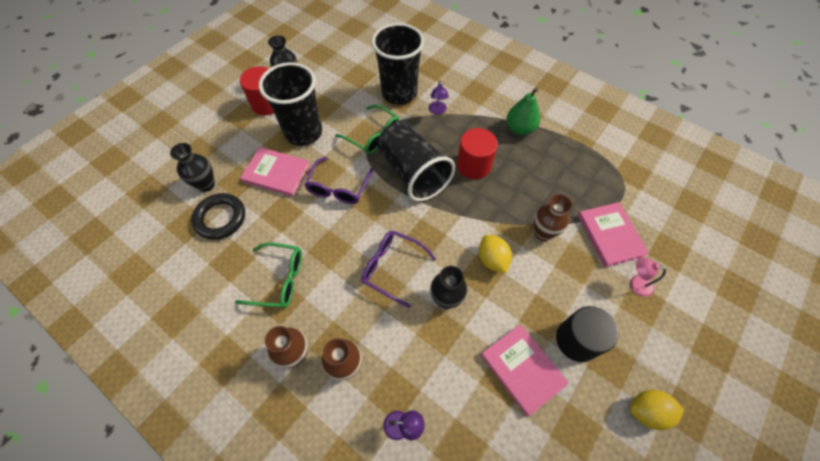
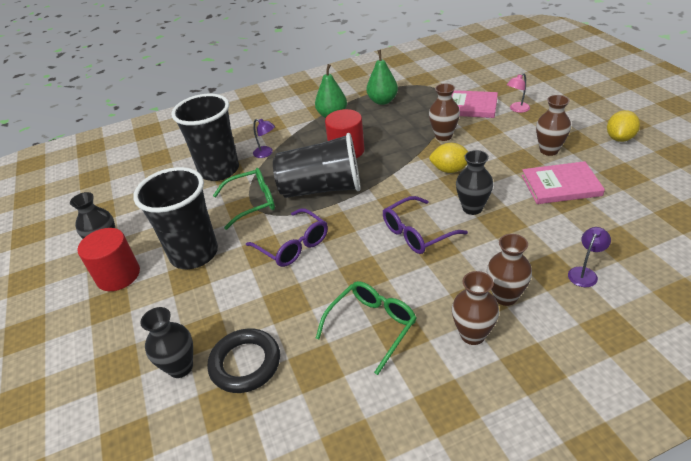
camera: 55 degrees left, 20 degrees down
pink book [240,147,310,197] -> none
black cylinder [556,306,619,362] -> brown vase [536,95,571,156]
none -> green pear [367,50,398,105]

